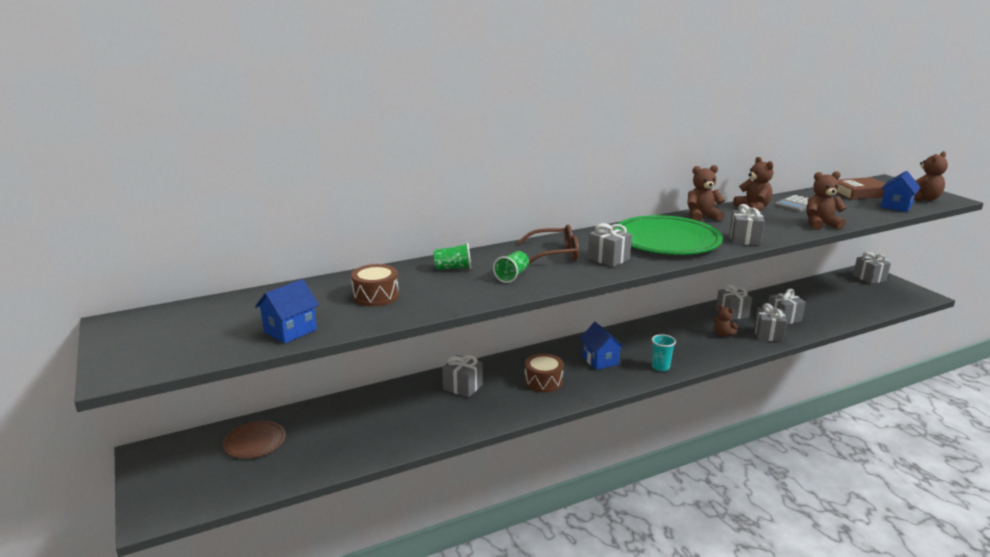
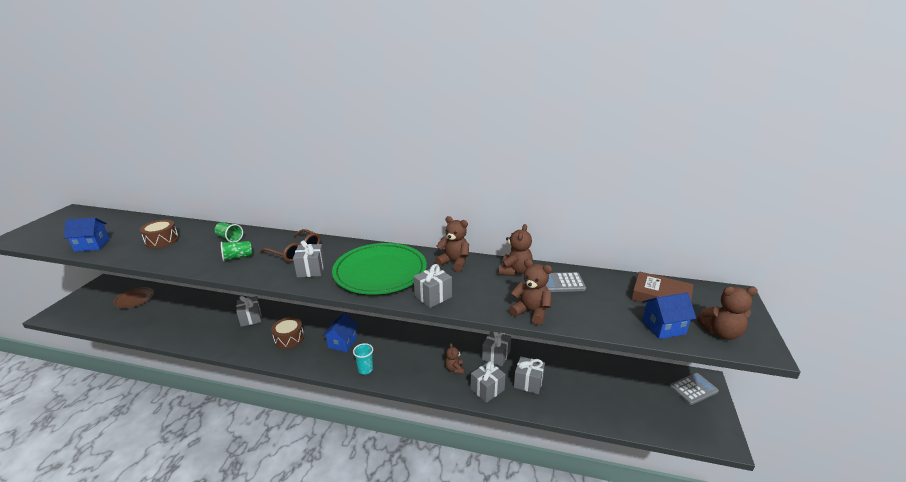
camera: 40 degrees right, 5 degrees up
grey gift [853,252,891,284] -> grey calculator [670,373,719,405]

